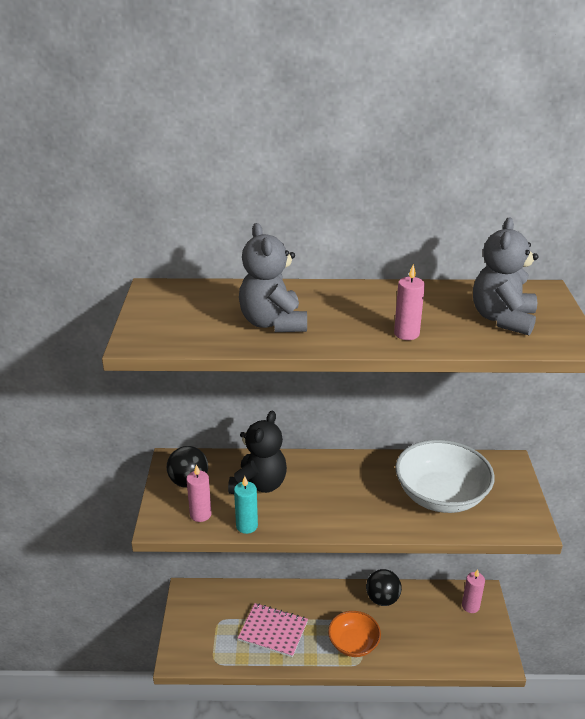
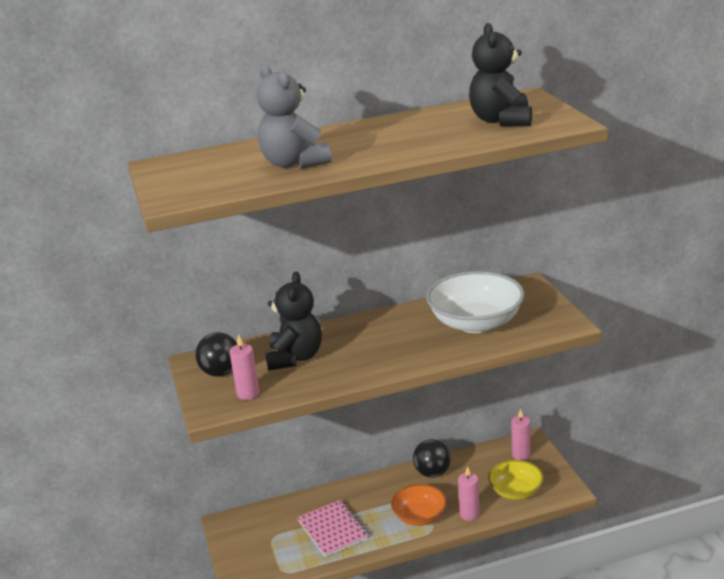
camera: 15 degrees left, 5 degrees down
turquoise candle [234,476,258,534] -> none
pink notebook [238,603,308,657] -> pink notebook turned 60 degrees clockwise [297,500,369,557]
pink candle [394,264,425,340] -> pink candle moved to [458,466,480,521]
grey teddy bear [473,217,538,335] -> black teddy bear [469,23,532,126]
none -> yellow bowl [488,460,544,500]

